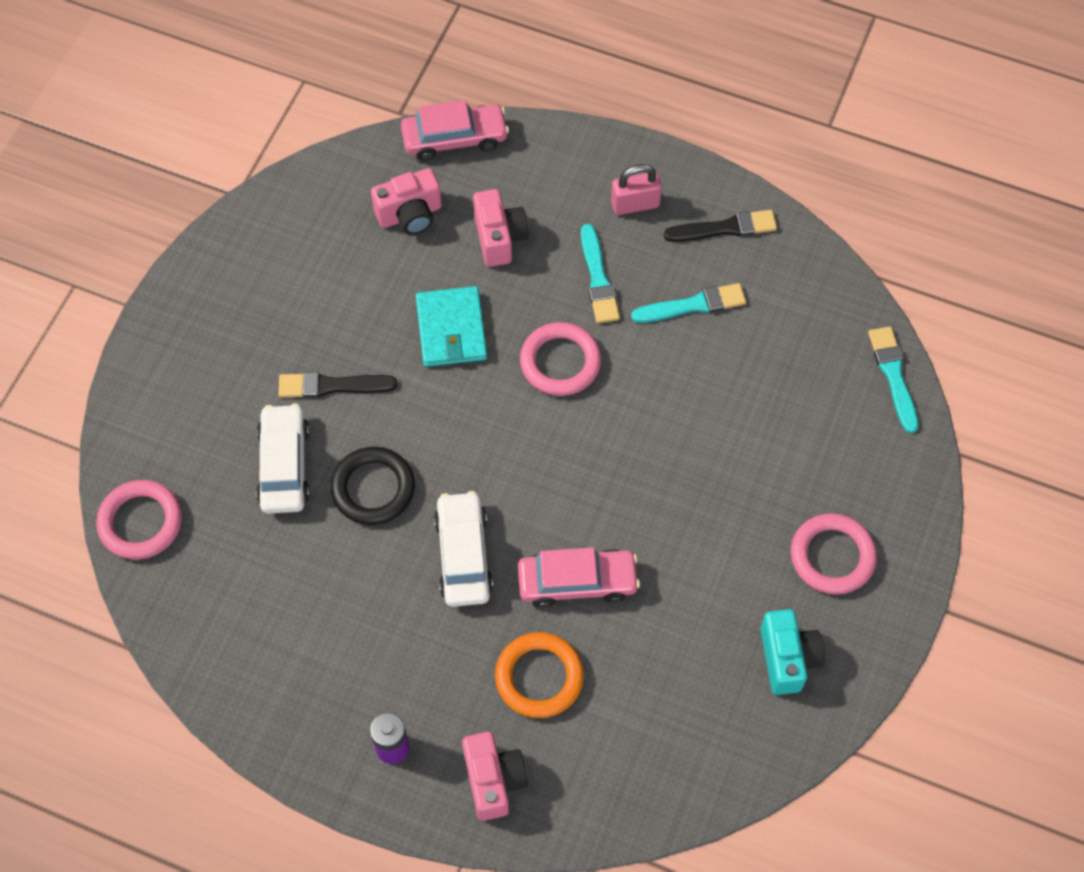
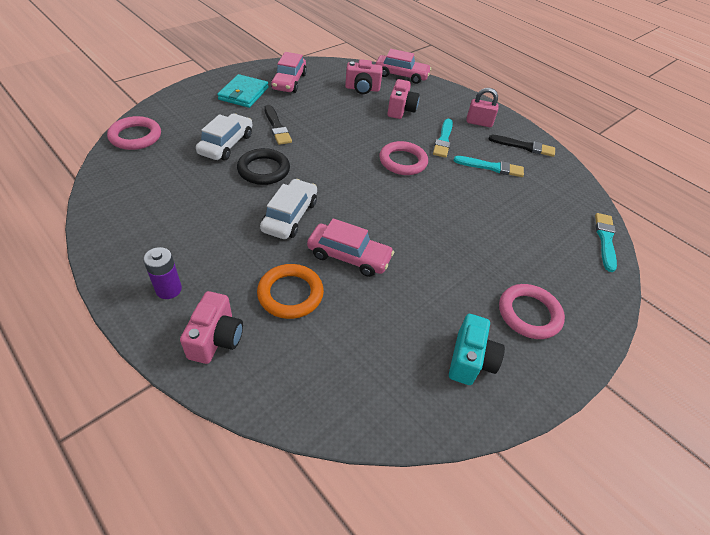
camera: 20 degrees right, 15 degrees down
black brush [279,372,397,398] -> black brush turned 135 degrees counterclockwise [264,105,292,145]
turquoise wallet [416,286,487,367] -> turquoise wallet moved to [217,74,269,108]
none -> pink car [271,52,307,93]

